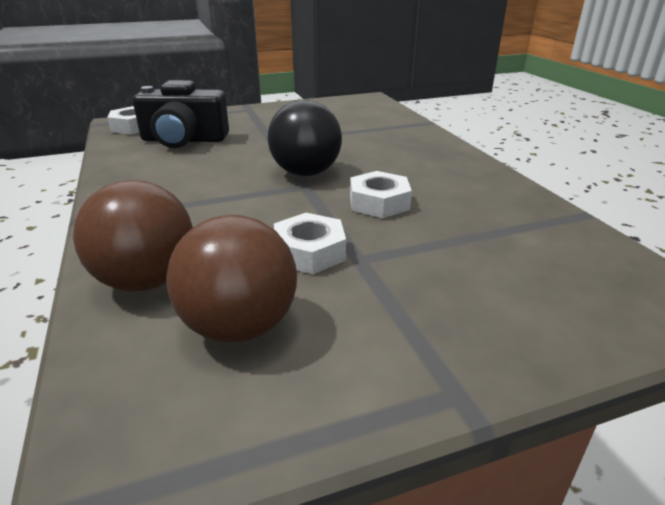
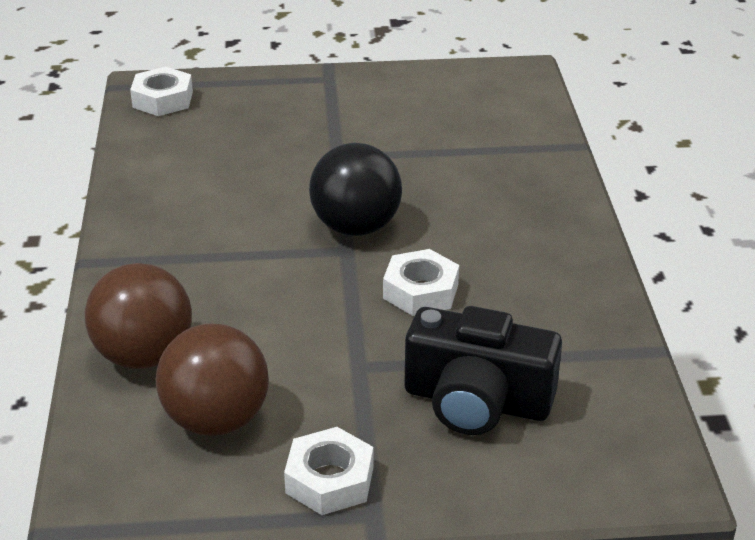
camera: 15 degrees right, 5 degrees up
black camera [133,80,229,148] -> black camera moved to [405,306,562,435]
white nut [274,213,346,274] -> white nut moved to [284,427,373,515]

